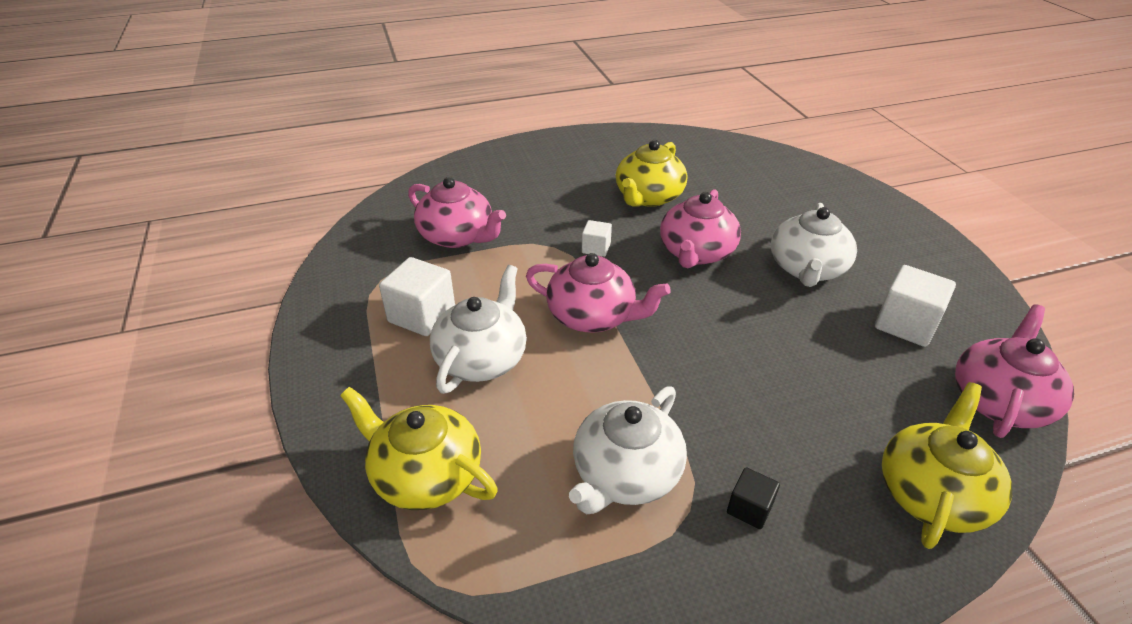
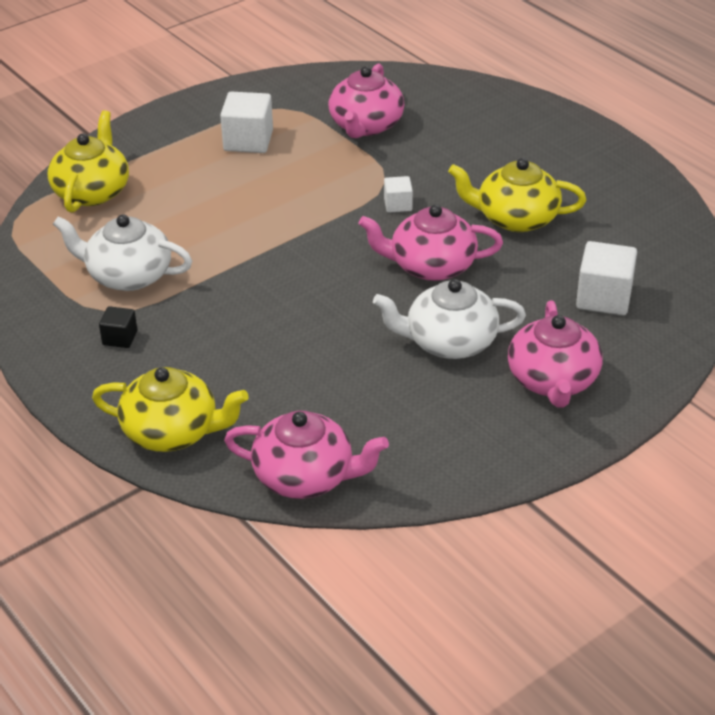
camera: 70 degrees right, 0 degrees up
white teapot [430,265,527,394] -> none
pink teapot [526,253,671,333] -> pink teapot moved to [508,300,602,407]
white cube [875,265,956,347] -> white cube moved to [576,241,637,315]

